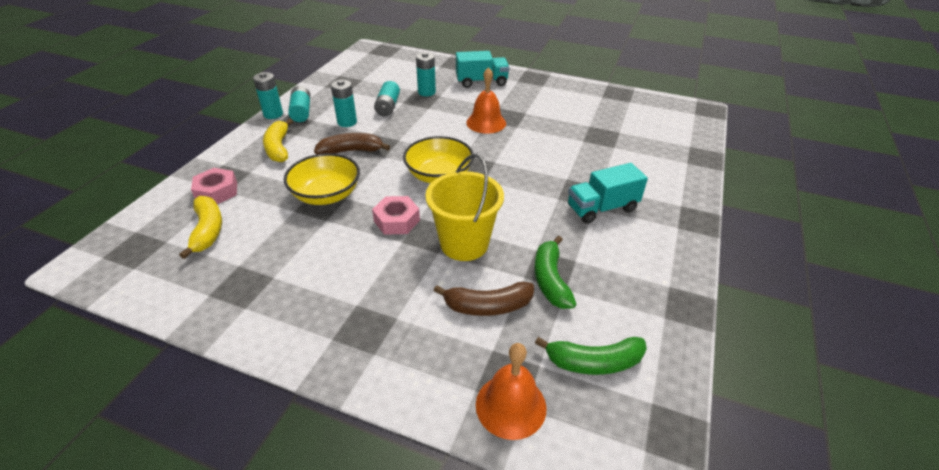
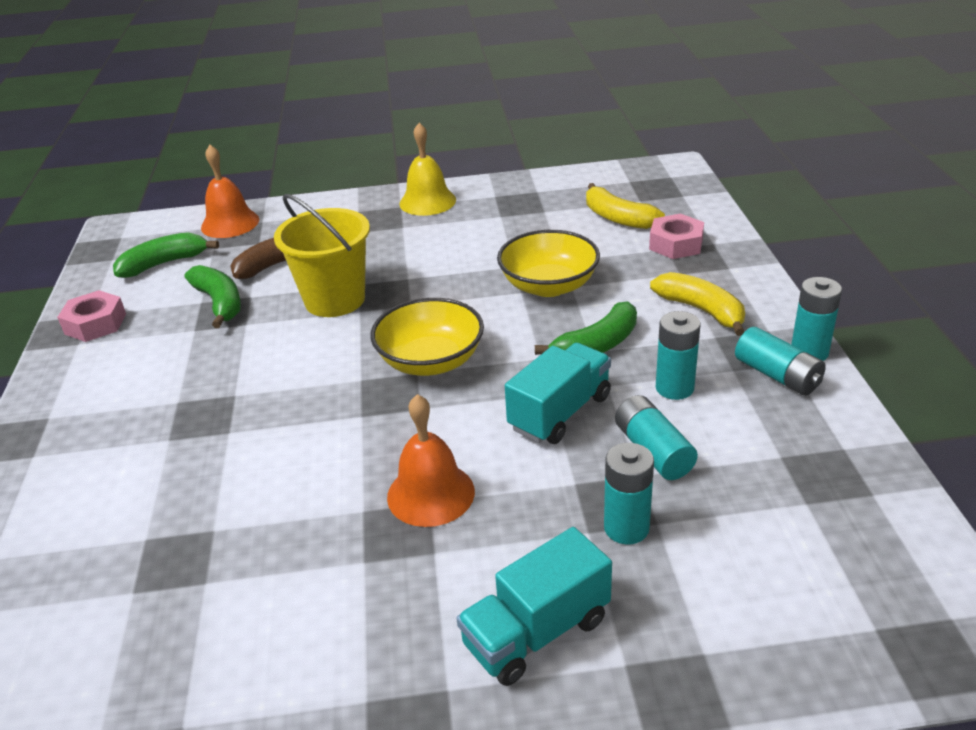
camera: 155 degrees right, 5 degrees down
brown banana [314,133,390,154] -> green banana [535,301,637,355]
pink nut [372,196,420,235] -> pink nut moved to [57,290,126,342]
turquoise truck [568,163,648,224] -> turquoise truck moved to [505,343,611,444]
none -> yellow bell [399,123,456,216]

